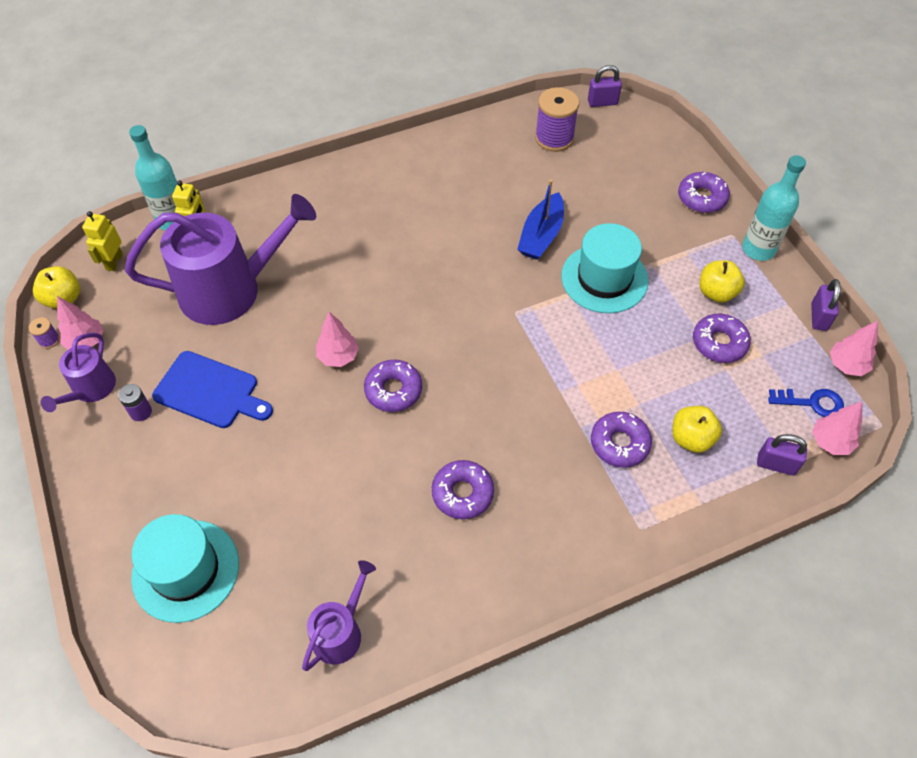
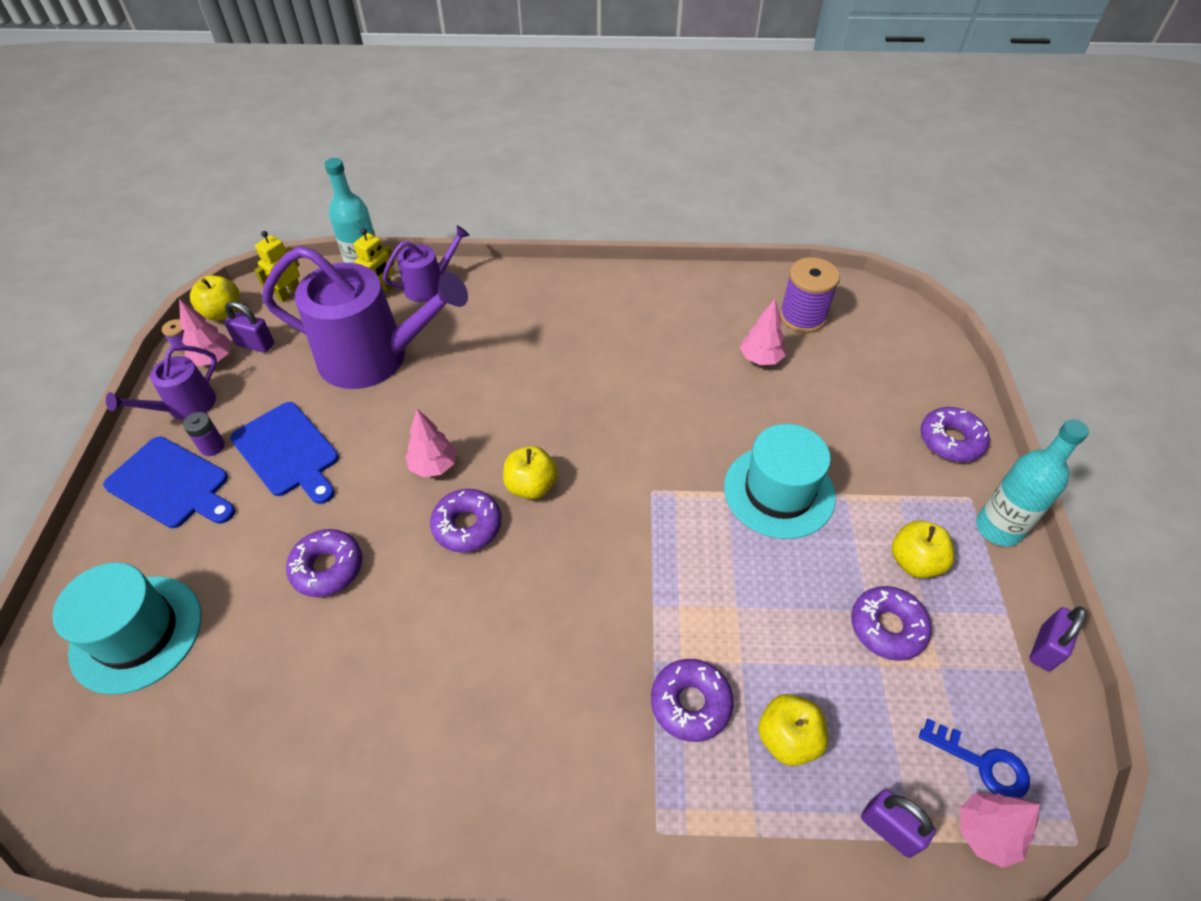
camera: 25 degrees right, 5 degrees down
purple watering can [302,560,376,671] -> purple watering can moved to [383,225,470,302]
purple donut [432,460,494,519] -> purple donut moved to [286,529,362,597]
blue boat [517,180,564,260] -> none
purple padlock [588,65,622,107] -> purple padlock moved to [224,301,274,353]
pink tree [830,321,878,376] -> pink tree moved to [740,299,786,365]
none -> blue cutting board [103,437,235,528]
none -> yellow apple [503,446,558,499]

